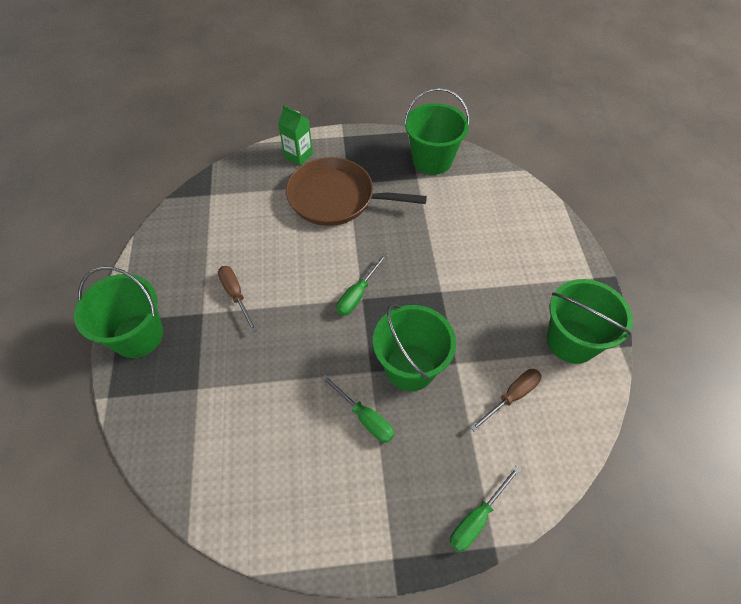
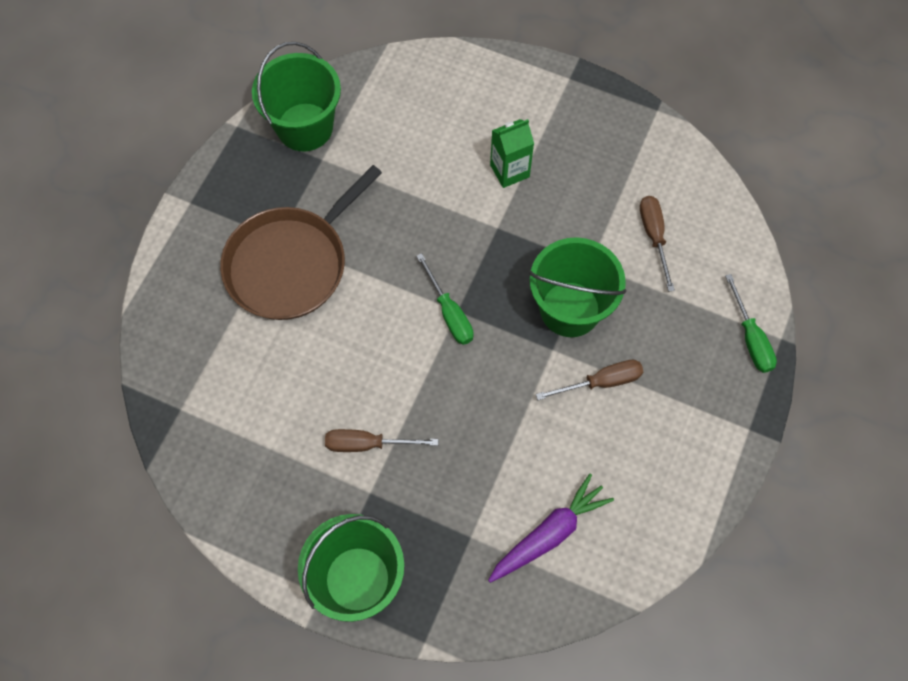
camera: 60 degrees left, 10 degrees up
green carton [278,105,313,166] -> green carton moved to [490,119,534,188]
green screwdriver [321,375,394,443] -> brown screwdriver [536,360,643,400]
green bucket [547,279,633,364] -> none
none -> purple carrot [488,474,614,583]

